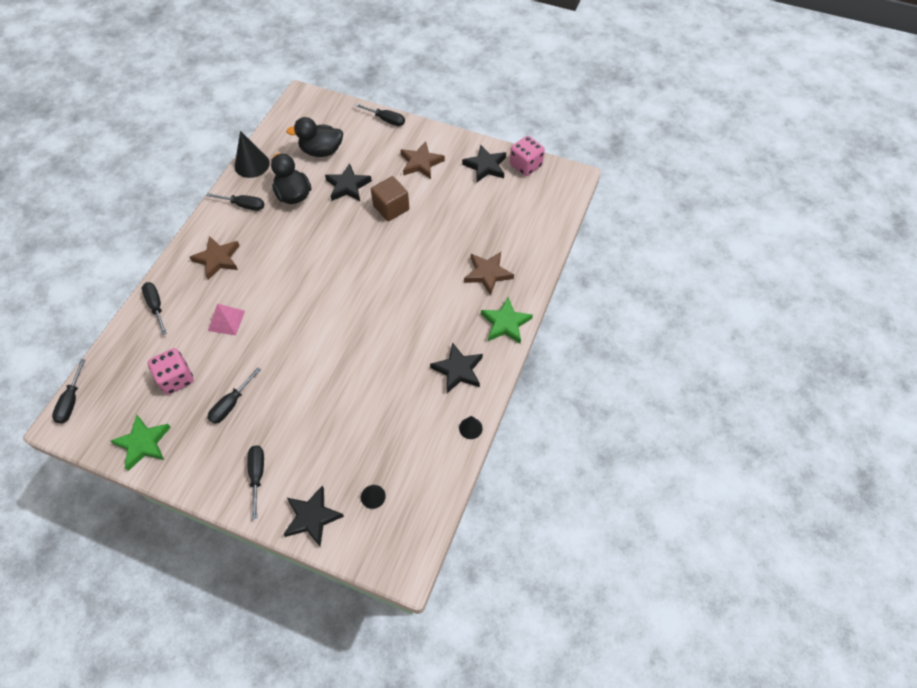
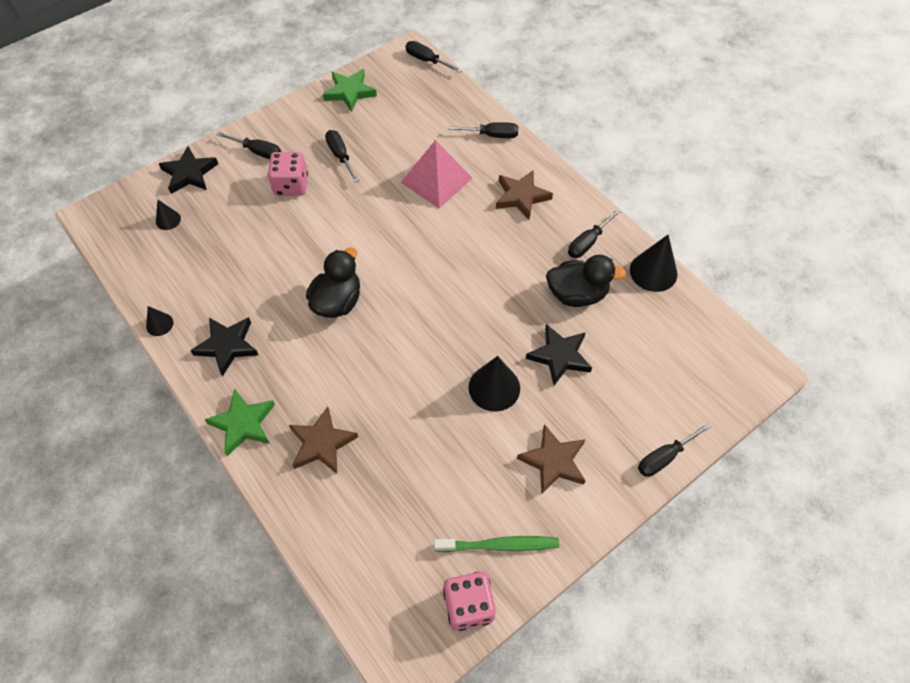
camera: 120 degrees right, 0 degrees up
pink dice [148,348,194,394] -> pink dice moved to [268,152,308,196]
pink pyramid [208,303,245,335] -> pink pyramid [401,140,472,209], size x1.59
black duck [286,117,343,157] -> black duck moved to [306,247,360,318]
brown cube [371,176,409,221] -> black cone [468,356,520,412]
black star [462,145,506,182] -> green toothbrush [434,536,559,552]

